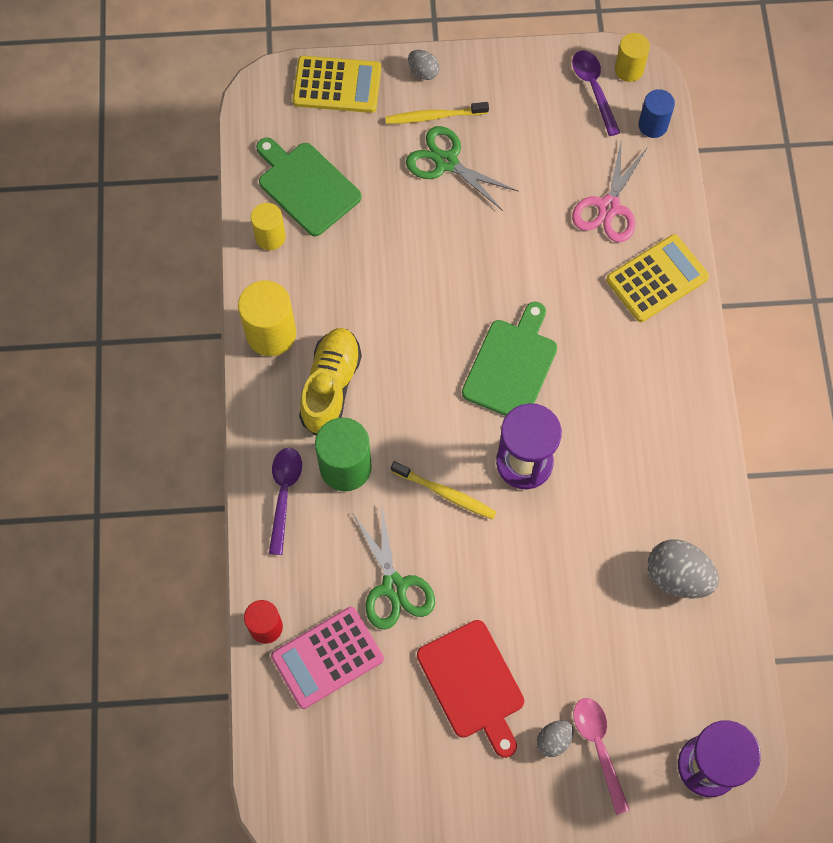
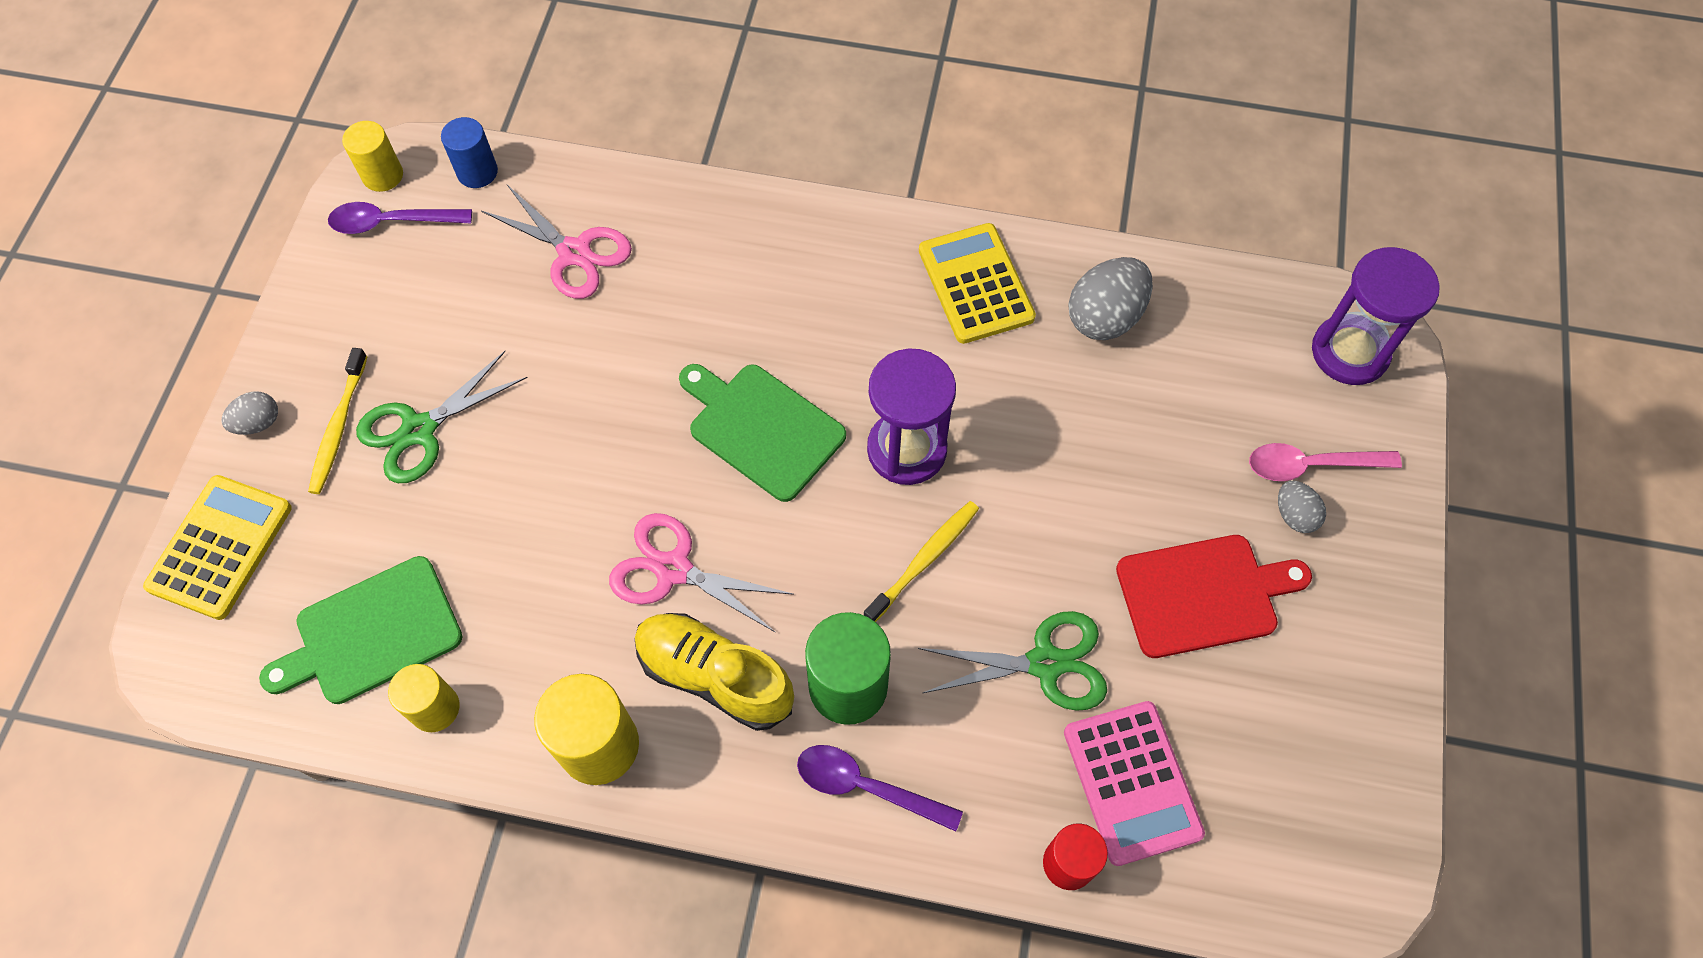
camera: 75 degrees left, 5 degrees down
yellow calculator [606,234,709,322] -> yellow calculator moved to [919,223,1036,344]
none -> pink scissors [609,513,794,633]

